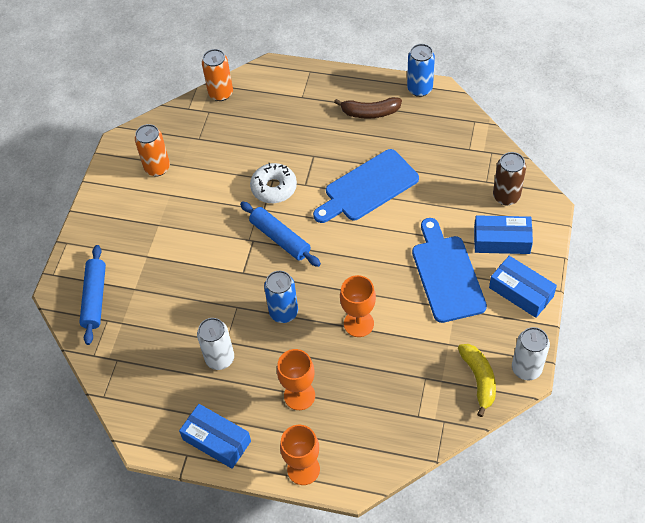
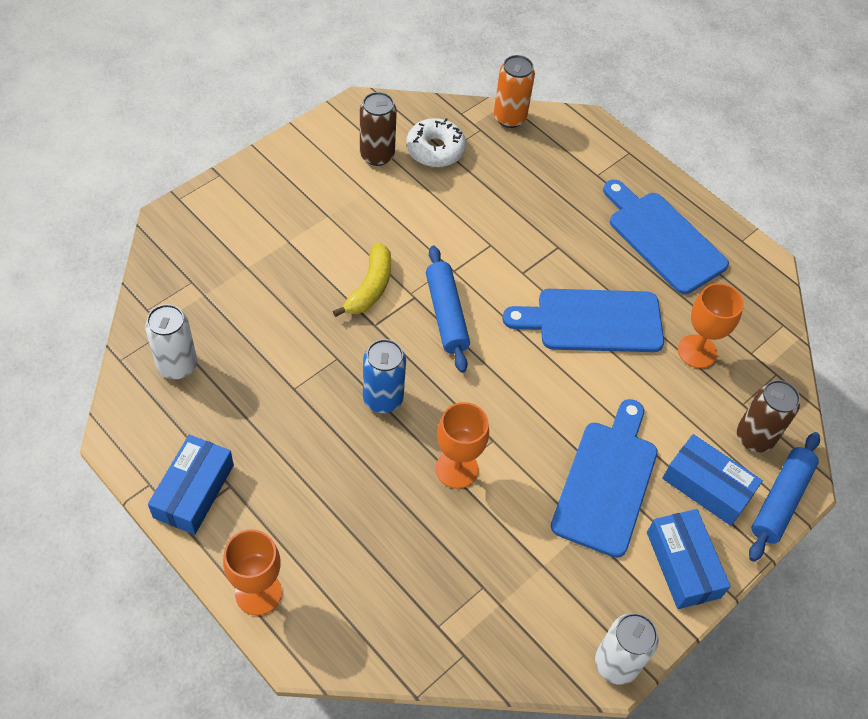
camera: 25 degrees right, 0 degrees up
blue rolling pin [79,245,106,345] -> blue rolling pin moved to [749,432,820,562]
orange can [135,124,170,176] -> brown can [360,92,397,166]
blue box [179,404,251,469] -> blue box turned 45 degrees clockwise [148,435,234,535]
white can [197,318,234,370] -> white can moved to [145,304,197,379]
white donut [250,163,297,203] -> white donut moved to [406,118,466,167]
orange goblet [277,349,315,410] -> orange goblet moved to [678,283,744,368]
brown banana [334,97,402,119] -> blue cutting board [603,180,729,294]
blue can [407,44,435,97] -> none
yellow banana [458,344,496,417] -> yellow banana moved to [333,243,391,317]

